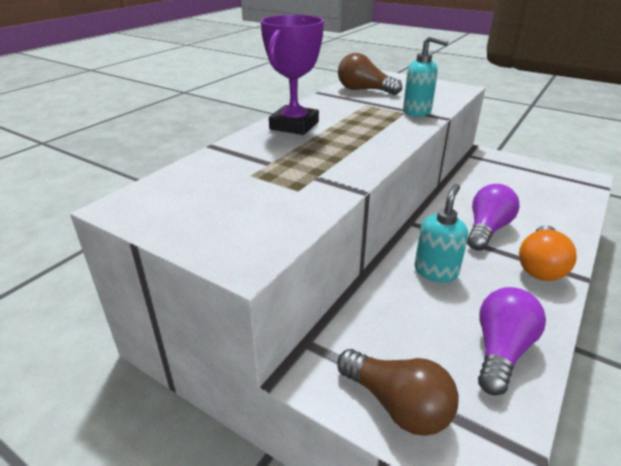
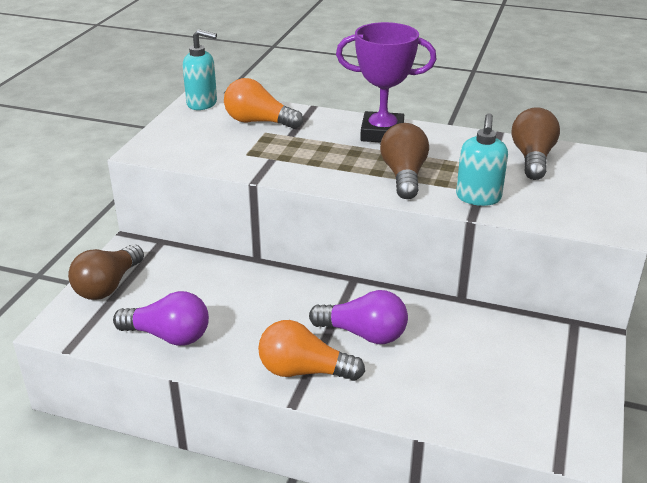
camera: 75 degrees right, 0 degrees up
turquoise soap dispenser [414,184,468,283] -> turquoise soap dispenser moved to [183,29,217,110]
none -> orange light bulb [224,78,303,129]
none -> brown light bulb [380,123,429,199]

